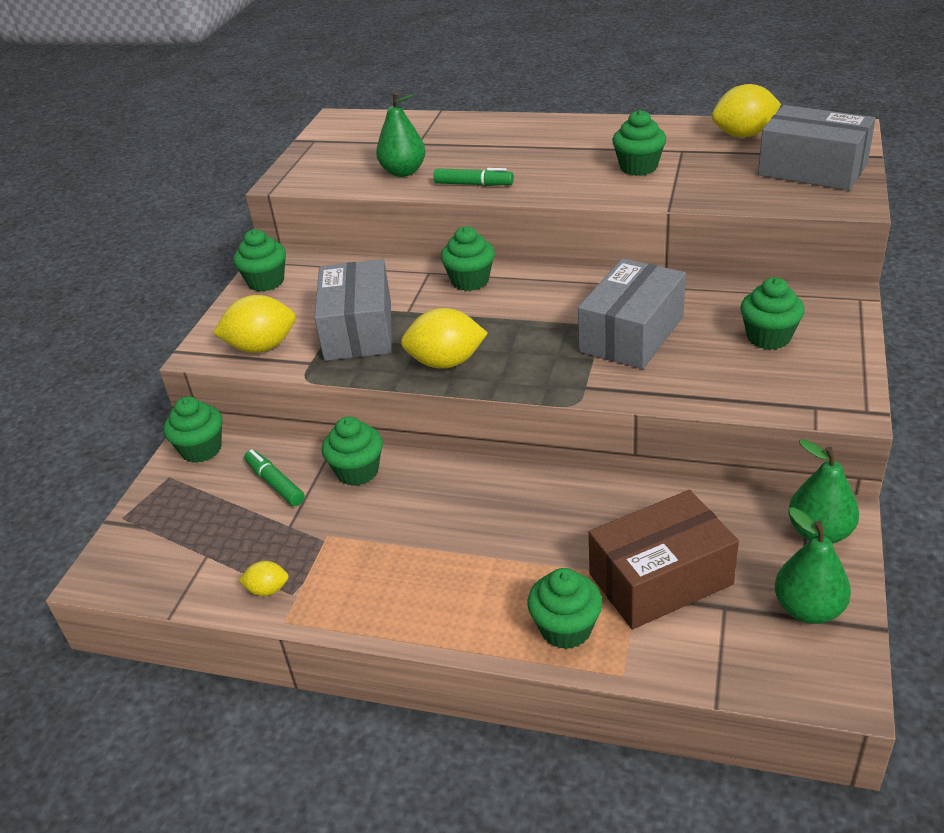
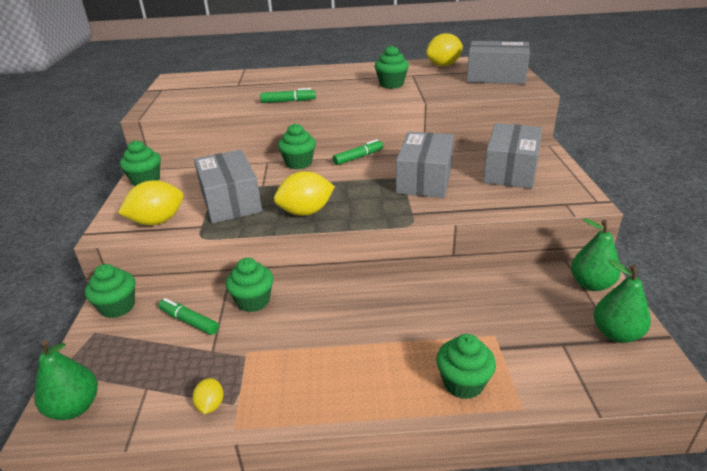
camera: 20 degrees left, 5 degrees down
yellow lemon [238,561,289,596] -> yellow lemon turned 75 degrees counterclockwise [192,378,223,414]
green pear [376,92,426,177] -> green pear moved to [34,340,98,420]
brown box [589,490,739,629] -> none
green cupcake [740,277,805,350] -> grey box [483,123,542,189]
none -> green marker [333,139,383,165]

